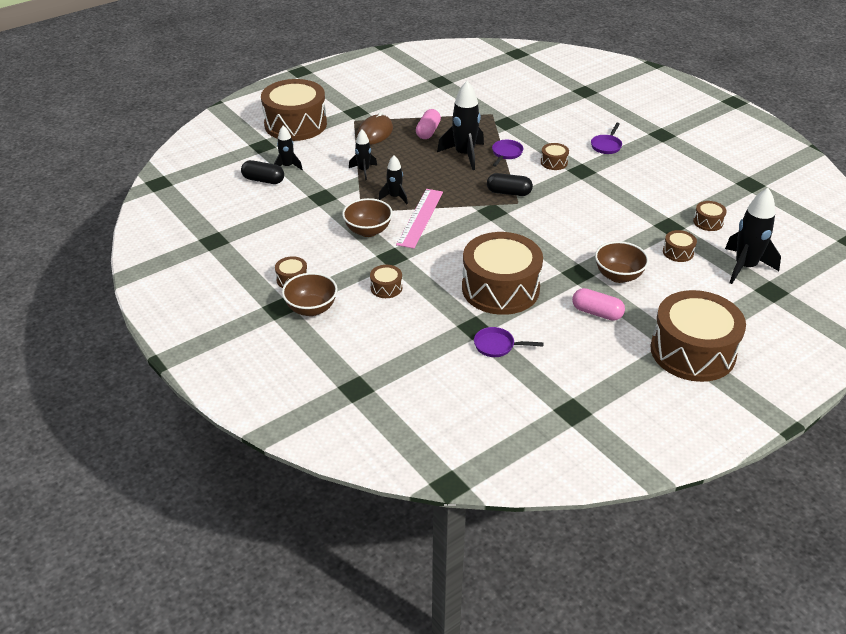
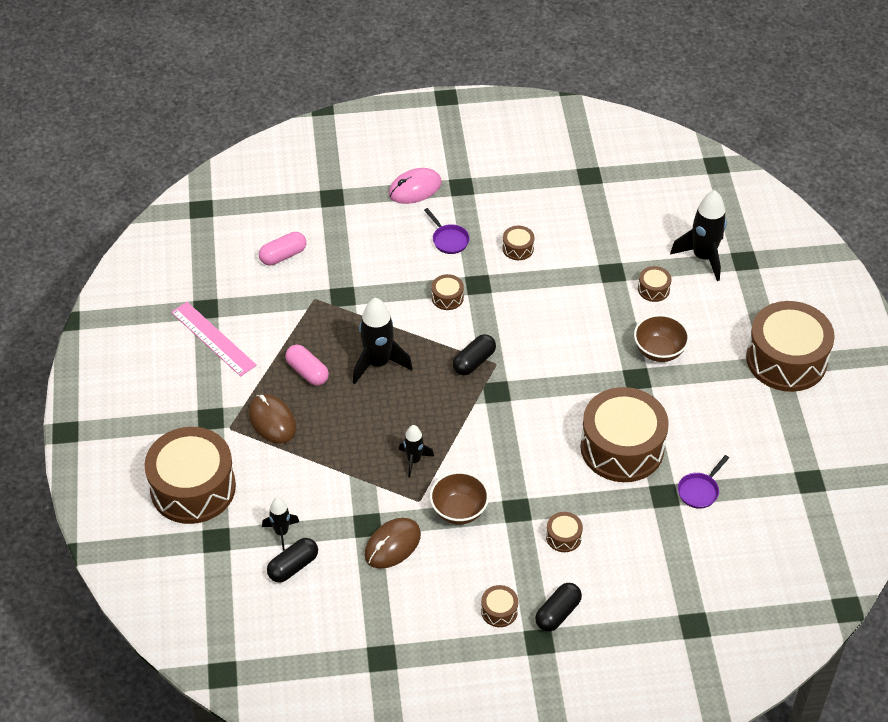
camera: 60 degrees left, 10 degrees up
brown bowl [282,273,338,316] -> black capsule [535,583,582,632]
black rocket [349,130,377,180] -> none
pink ruler [396,189,443,249] -> pink ruler moved to [171,302,257,376]
purple pan [492,140,524,166] -> none
pink capsule [572,288,625,321] -> pink capsule moved to [259,232,306,265]
brown drum [693,201,727,231] -> brown drum moved to [502,226,535,260]
none -> brown mouse [364,518,421,569]
none -> pink mouse [389,168,442,204]

